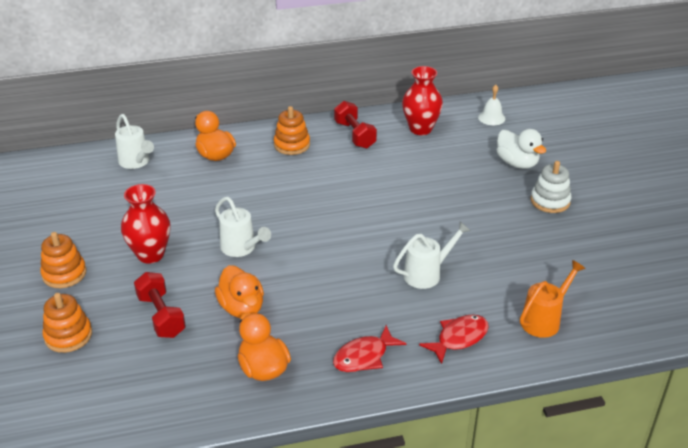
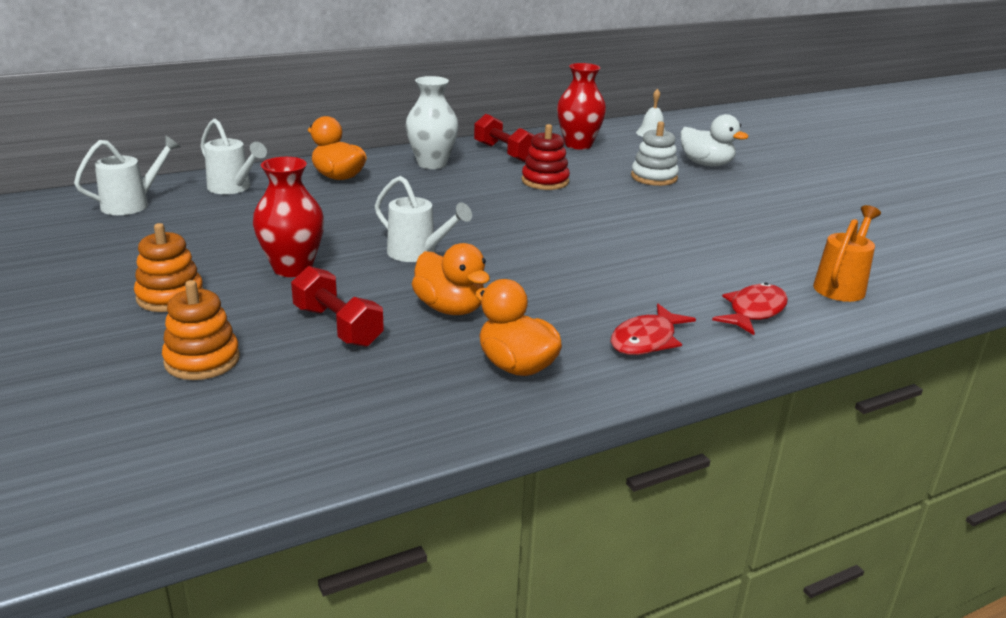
camera: 15 degrees left, 10 degrees down
orange stacking toy [274,106,310,155] -> white vase [405,76,459,169]
white watering can [393,221,471,289] -> white watering can moved to [74,136,180,215]
white stacking toy [530,161,572,213] -> white stacking toy moved to [631,121,679,186]
none -> red stacking toy [522,124,570,190]

